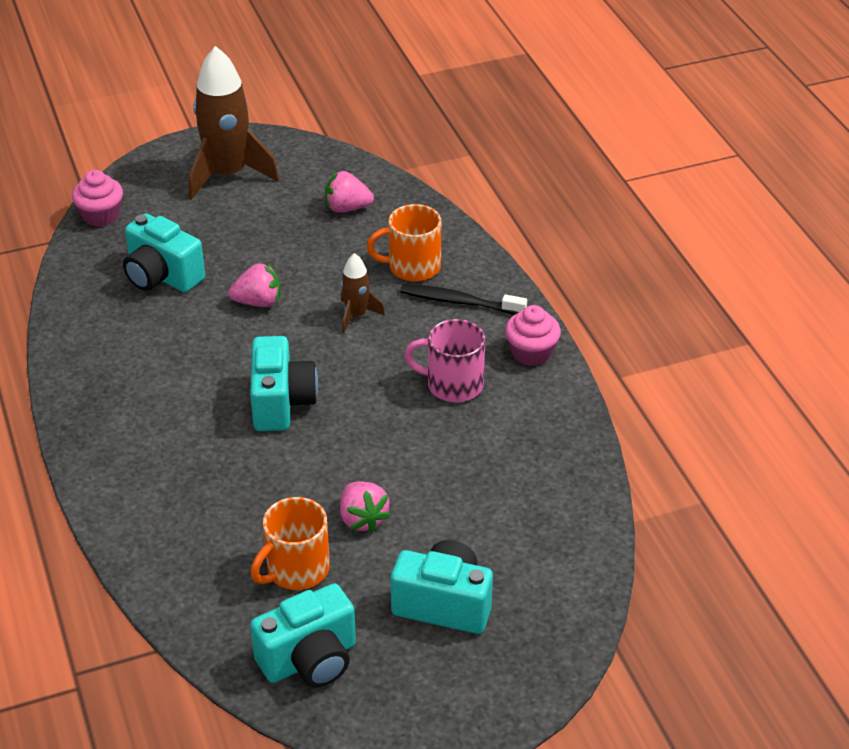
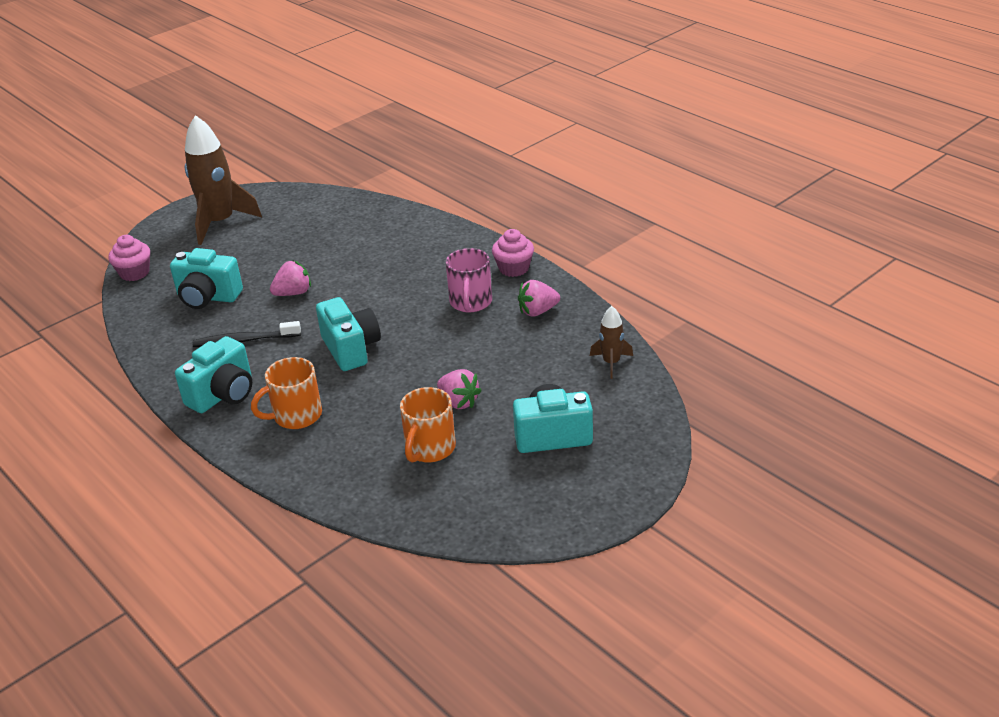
camera: 20 degrees left, 5 degrees down
turquoise camera [250,583,356,688] -> turquoise camera moved to [175,336,252,413]
pink strawberry [325,171,374,213] -> pink strawberry moved to [518,280,560,317]
brown rocket [341,253,385,333] -> brown rocket moved to [590,306,633,379]
orange mug [367,204,441,282] -> orange mug moved to [251,357,322,429]
black toothbrush [400,284,527,315] -> black toothbrush moved to [192,321,301,347]
pink mug [404,319,485,402] -> pink mug turned 75 degrees counterclockwise [446,248,492,313]

